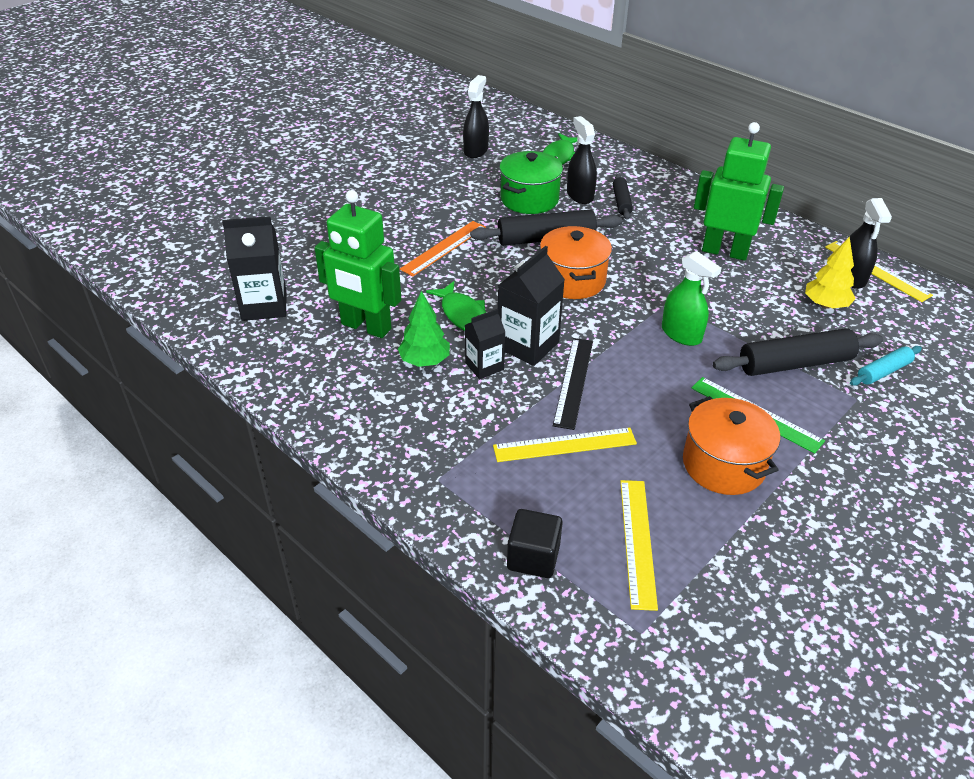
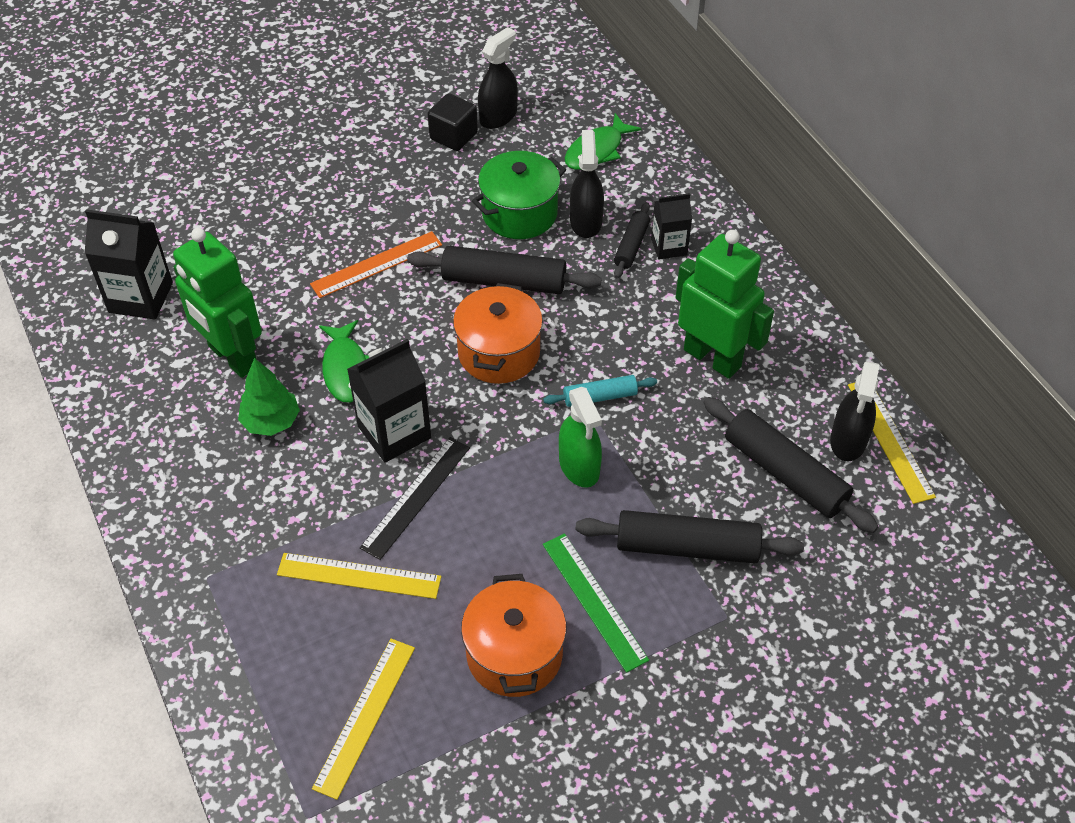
camera: 20 degrees right, 10 degrees up
black carton [465,309,505,379] -> black carton moved to [651,193,692,259]
black cube [507,509,563,578] -> black cube moved to [428,93,478,151]
yellow tree [805,236,856,309] -> black rolling pin [703,397,879,533]
turquoise rolling pin [850,346,922,386] -> turquoise rolling pin moved to [543,375,657,407]

